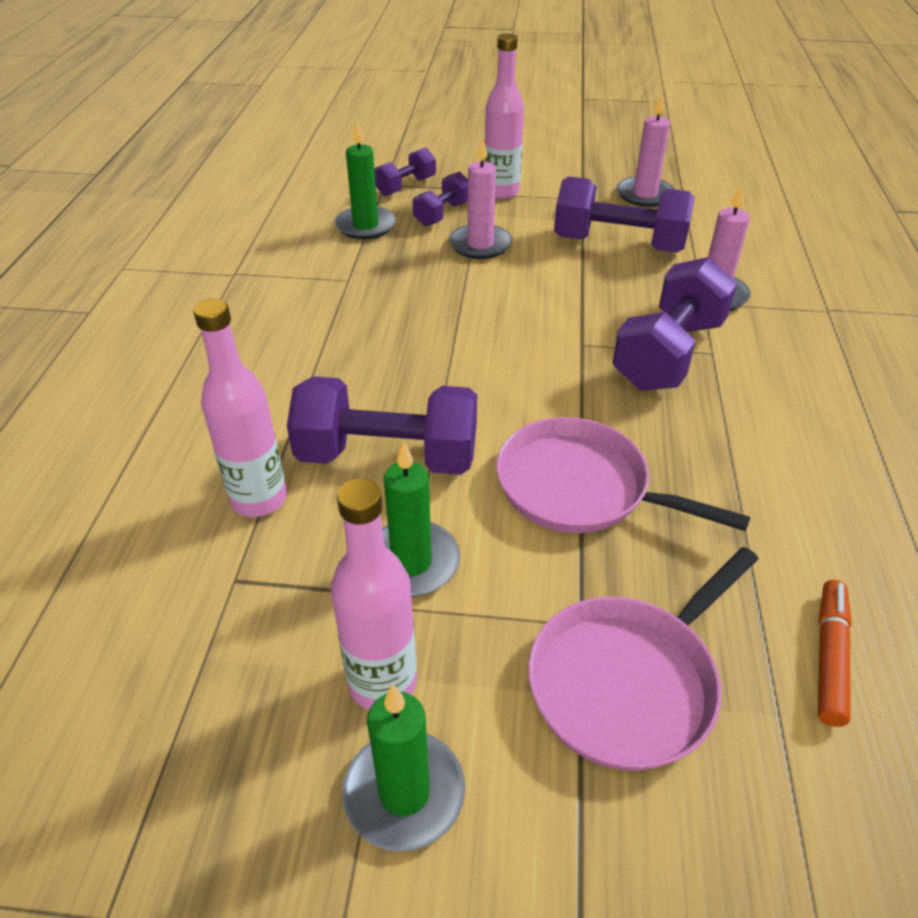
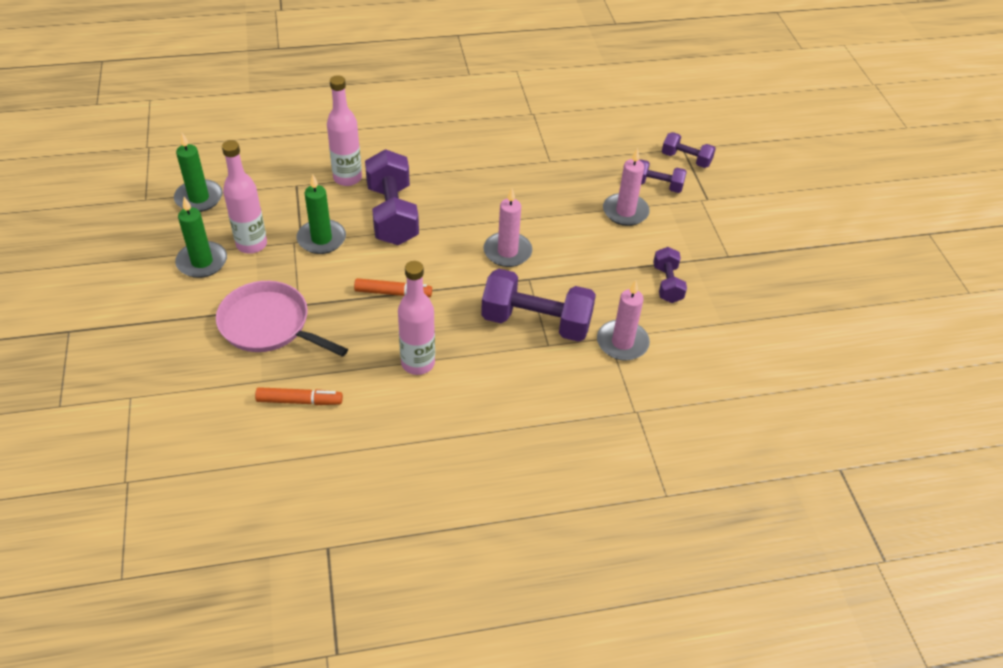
camera: 70 degrees right, 5 degrees up
green candle [335,121,396,239] -> green candle moved to [174,133,223,212]
pink bottle [484,34,524,199] -> pink bottle moved to [398,261,435,375]
pink pan [496,417,750,533] -> orange marker [354,278,432,297]
purple dumbbell [554,176,695,253] -> purple dumbbell [653,247,687,303], size x0.55
pink candle [617,93,674,207] -> pink candle moved to [484,188,532,267]

